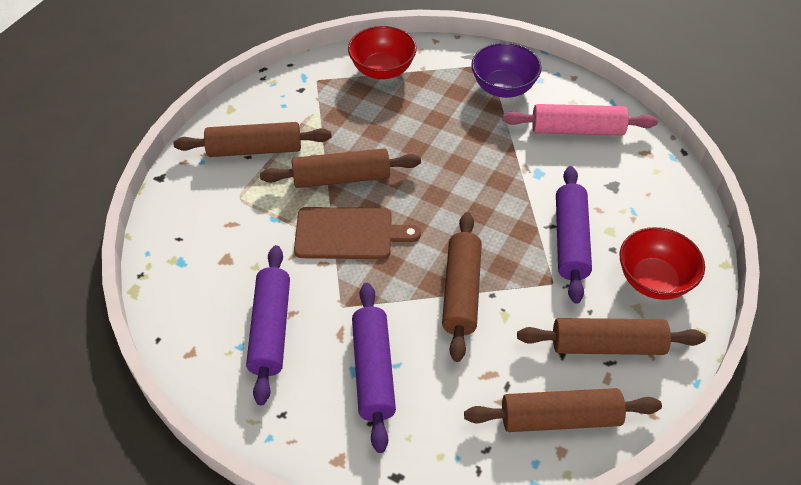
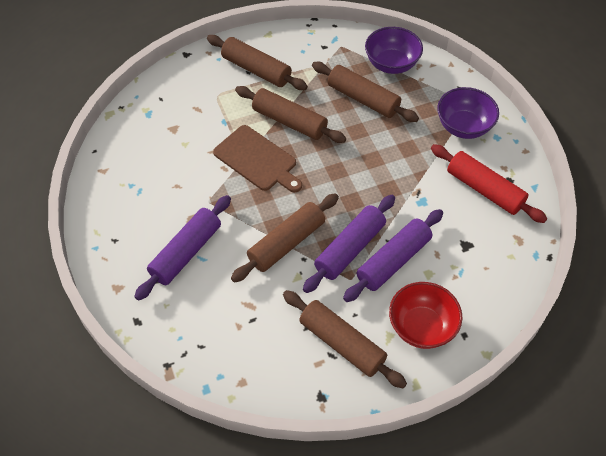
camera: 40 degrees right, 5 degrees up
purple rolling pin [246,245,290,405] -> purple rolling pin moved to [303,195,395,293]
red bowl [348,26,417,79] -> purple bowl [365,27,423,74]
brown rolling pin [464,388,662,432] -> brown rolling pin moved to [312,62,419,122]
pink rolling pin [503,104,658,136] -> red rolling pin [431,144,547,223]

